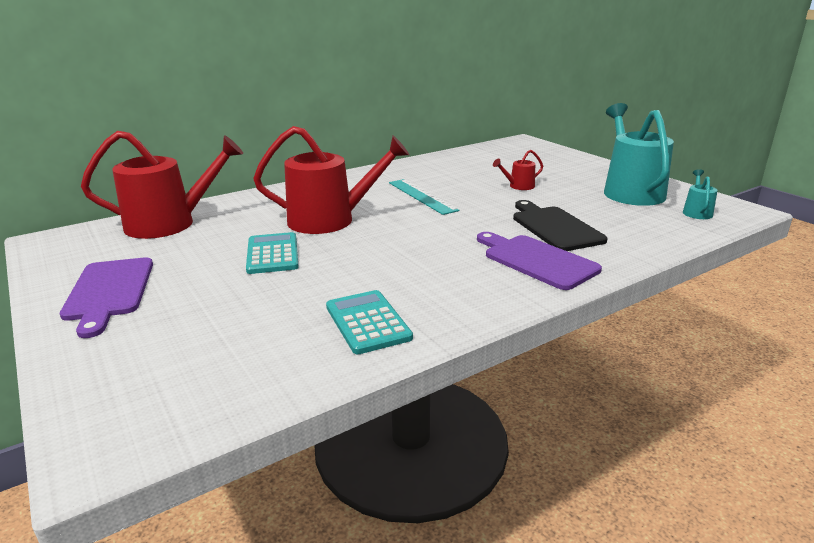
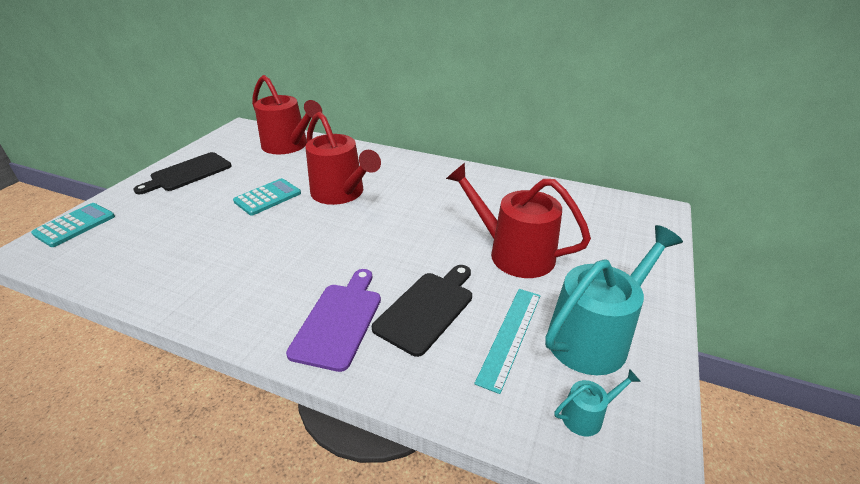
camera: 55 degrees right, 10 degrees up
purple cutting board [60,257,153,338] -> black cutting board [133,152,232,194]
turquoise calculator [326,290,413,354] -> turquoise calculator moved to [31,203,115,247]
turquoise ruler [389,179,460,215] -> turquoise ruler moved to [474,289,541,394]
red watering can [493,150,543,190] -> red watering can [446,163,591,278], size x2.30

